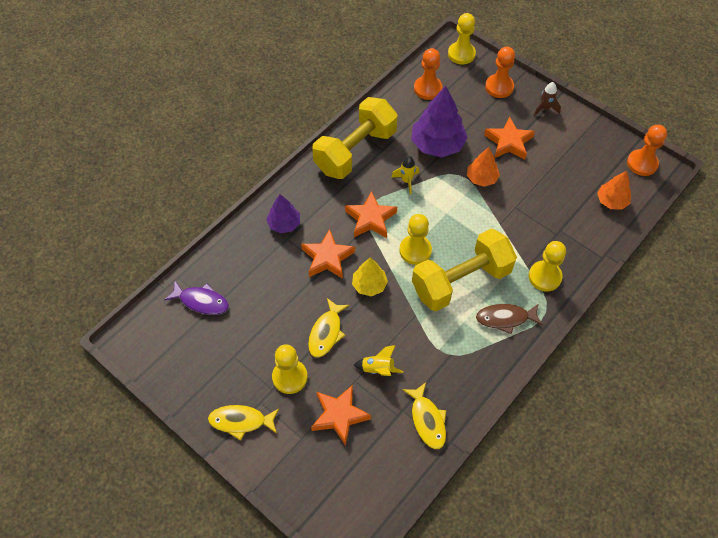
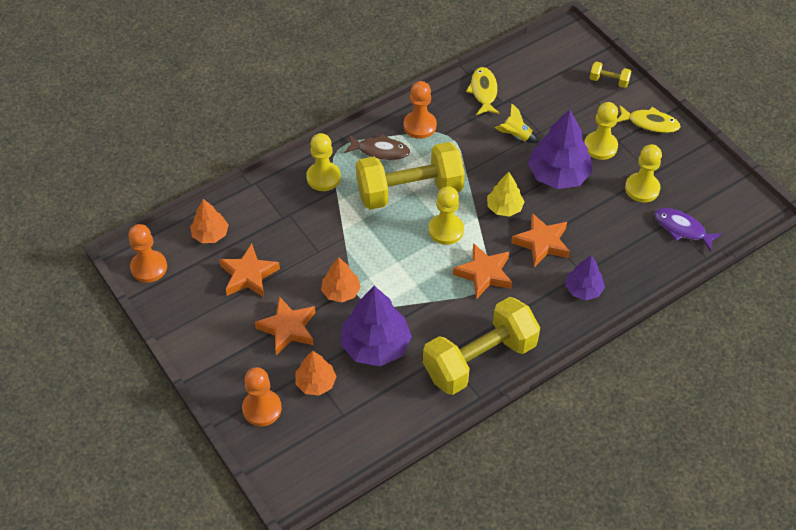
camera: 165 degrees left, 5 degrees down
yellow fish [308,298,349,358] -> purple tree [528,109,593,189]
orange star [311,385,371,446] -> orange star moved to [219,243,280,297]
yellow rocket [391,156,419,194] -> none
orange pawn [414,48,443,100] -> orange pawn moved to [404,81,437,139]
yellow pawn [448,13,476,65] -> yellow pawn moved to [625,144,662,202]
brown rocket [534,82,561,117] -> none
none -> orange tree [295,351,337,396]
none -> yellow dumbbell [590,61,631,88]

